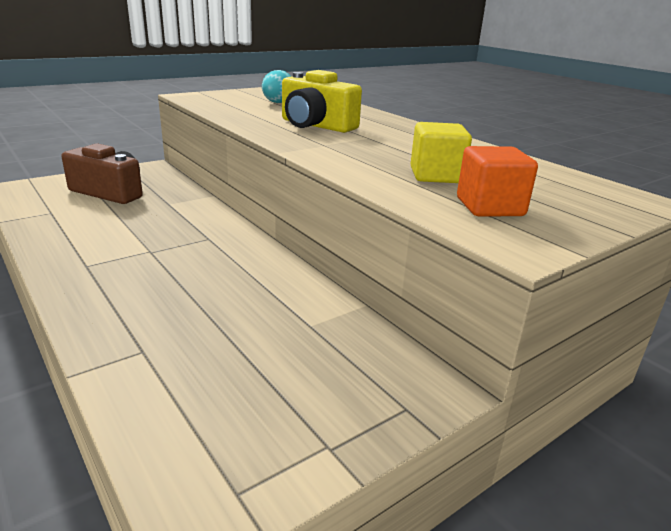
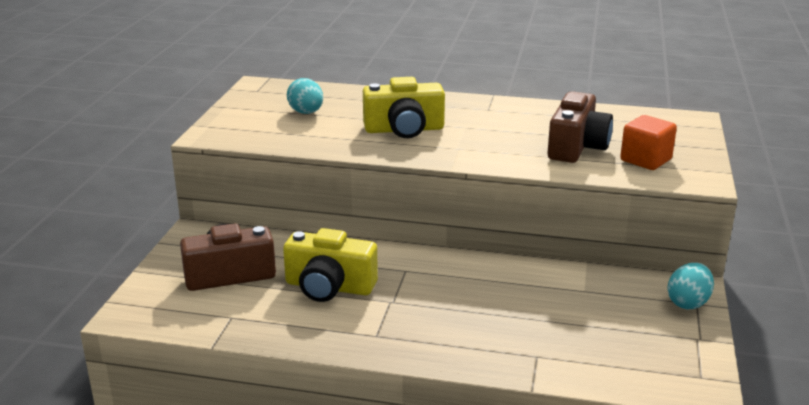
camera: 40 degrees left, 0 degrees up
yellow cube [411,122,472,183] -> brown camera [547,91,613,163]
none -> yellow camera [283,228,378,302]
none -> turquoise egg [667,263,714,309]

